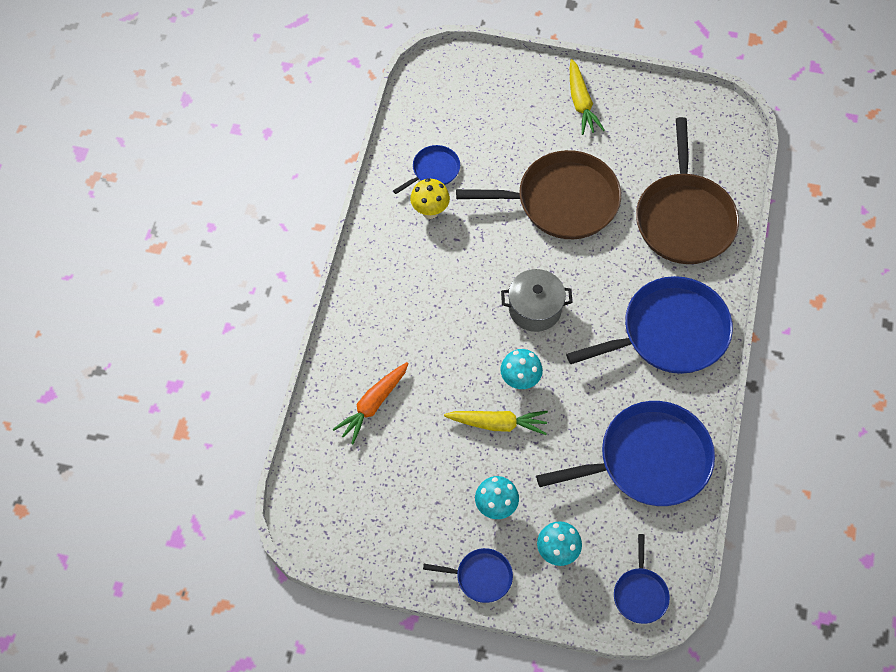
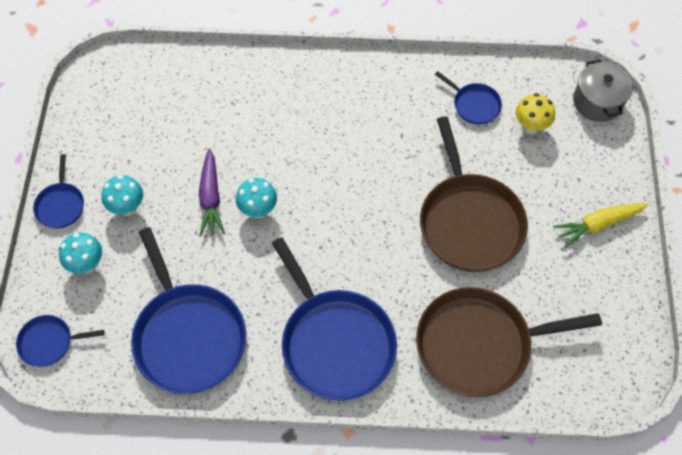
camera: 80 degrees right, 0 degrees up
orange carrot [333,362,409,444] -> none
yellow mushroom [410,178,450,219] -> yellow mushroom moved to [516,93,555,134]
yellow carrot [444,411,548,435] -> purple carrot [199,148,225,237]
grey pot [501,269,573,332] -> grey pot moved to [573,59,633,122]

